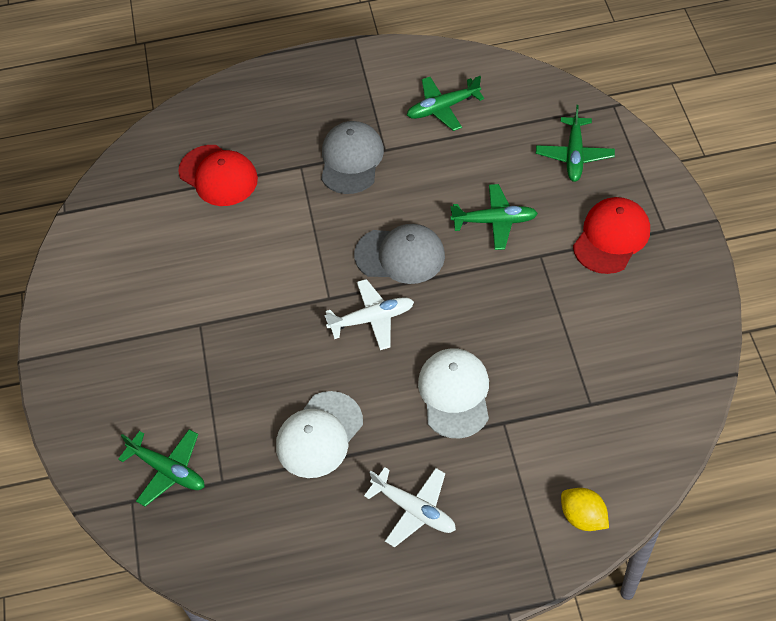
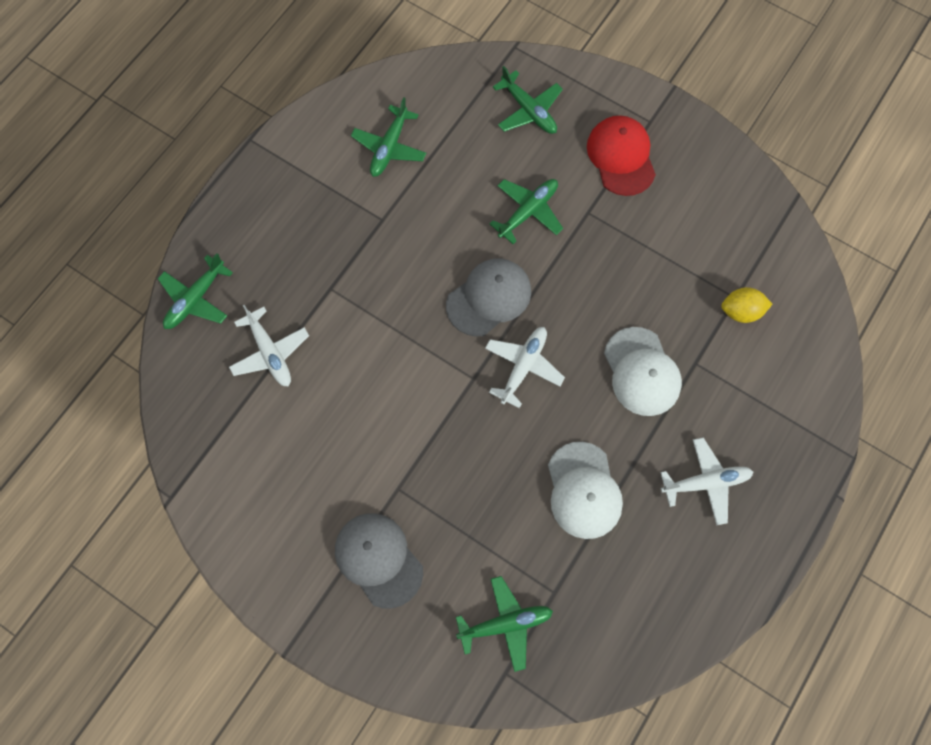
camera: 50 degrees left, 15 degrees up
red cap [178,145,258,206] -> white plane [229,305,309,386]
grey cap [321,121,384,194] -> grey cap moved to [335,513,423,608]
white cap [418,348,489,438] -> white cap turned 150 degrees counterclockwise [604,327,682,416]
yellow lemon [561,488,609,531] -> yellow lemon moved to [721,287,772,323]
none -> green plane [158,253,233,329]

